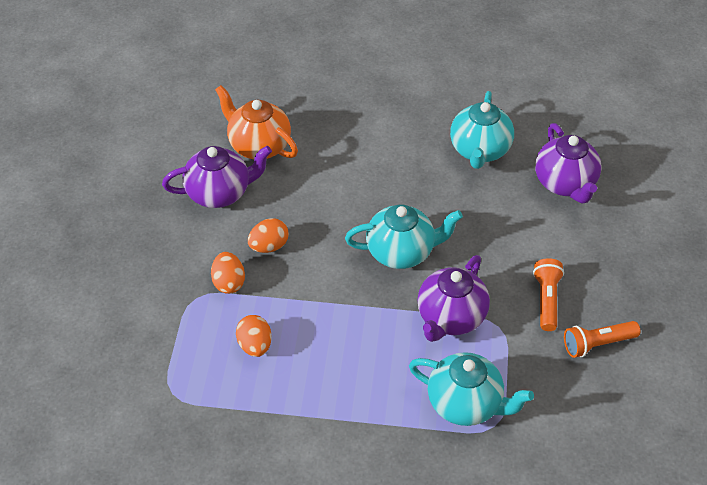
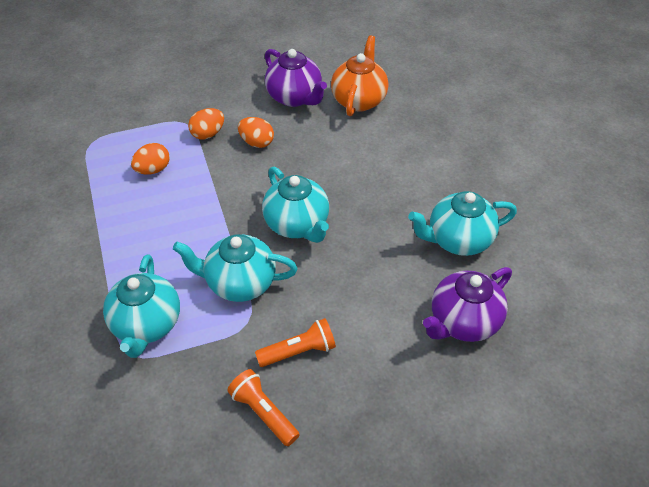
camera: 65 degrees right, 0 degrees up
purple teapot [417,255,490,342] -> turquoise teapot [173,234,298,302]

